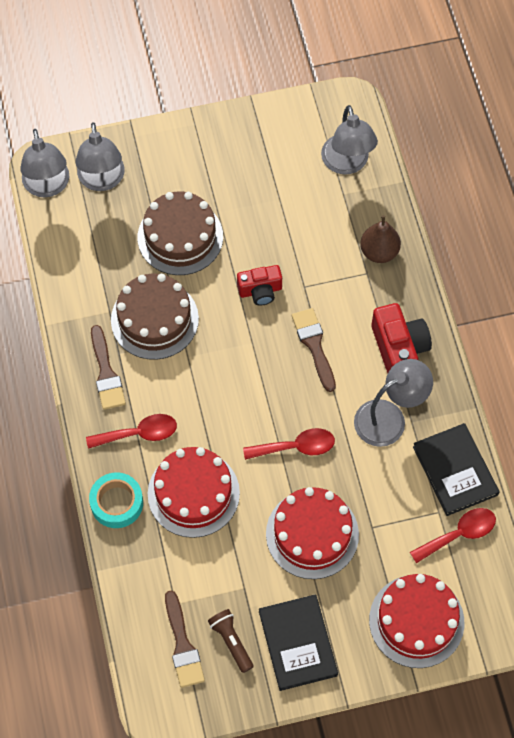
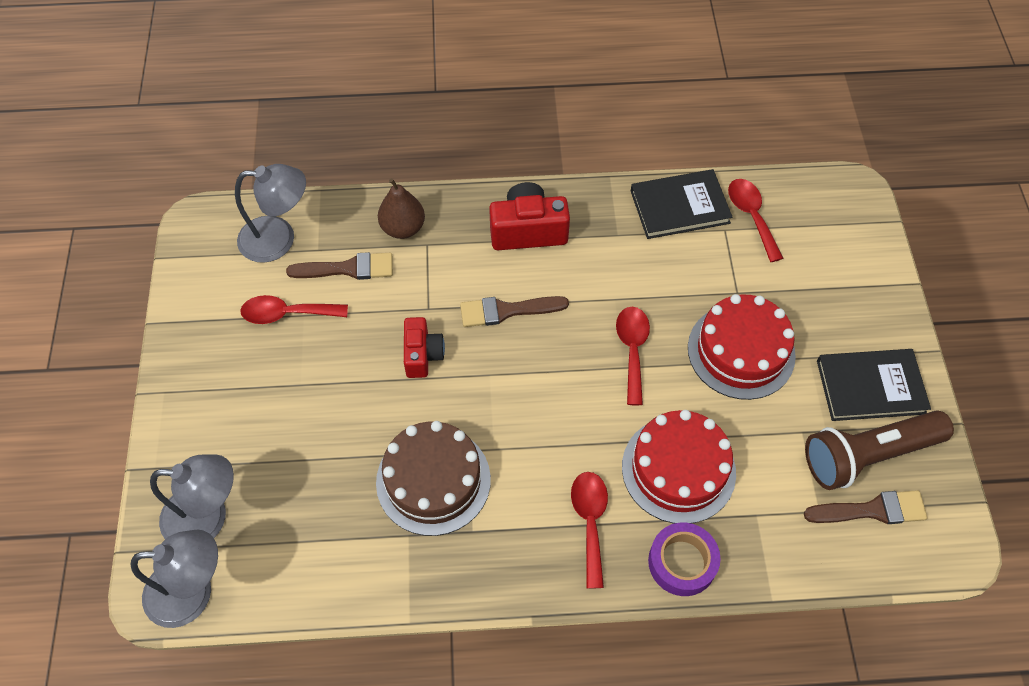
camera: 80 degrees left, 5 degrees down
turquoise tape [89,472,143,528] -> purple tape [648,523,720,596]
brown brush [91,325,126,410] -> brown brush moved to [286,252,393,280]
brown cake [138,191,223,275] -> none
brown flashlight [208,609,254,673] -> brown flashlight [805,410,954,490], size x1.93
grey lamp [354,359,433,447] -> none
red cake [369,574,464,668] -> none
none -> red spoon [240,295,348,324]

